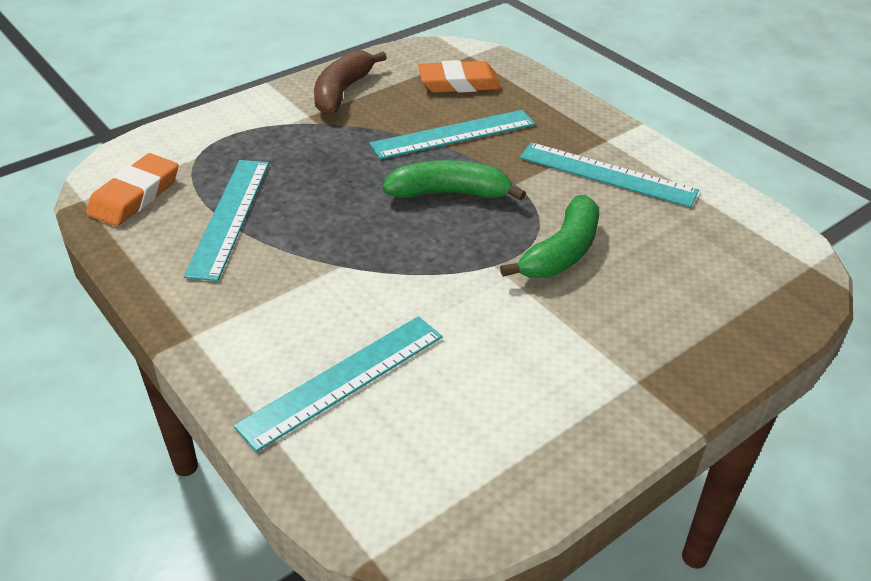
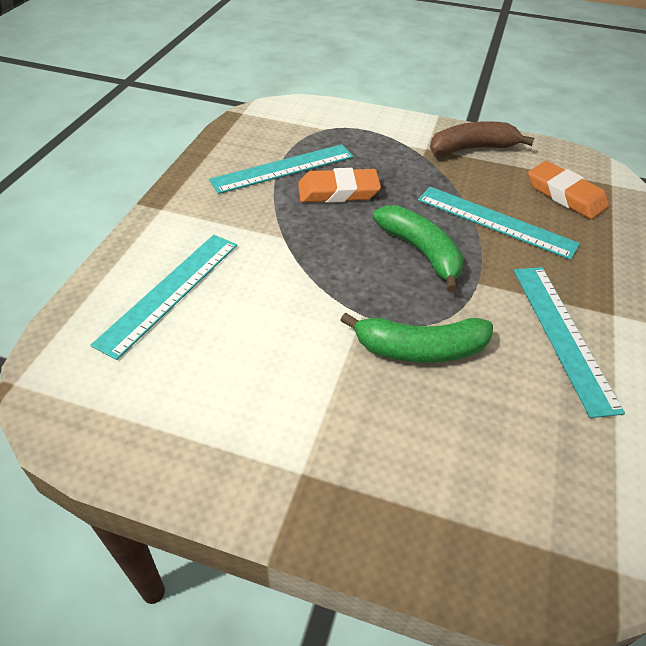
camera: 55 degrees right, 5 degrees up
orange eraser [86,153,179,227] -> orange eraser moved to [298,168,381,203]
turquoise ruler [233,316,443,452] -> turquoise ruler turned 75 degrees counterclockwise [90,235,237,360]

